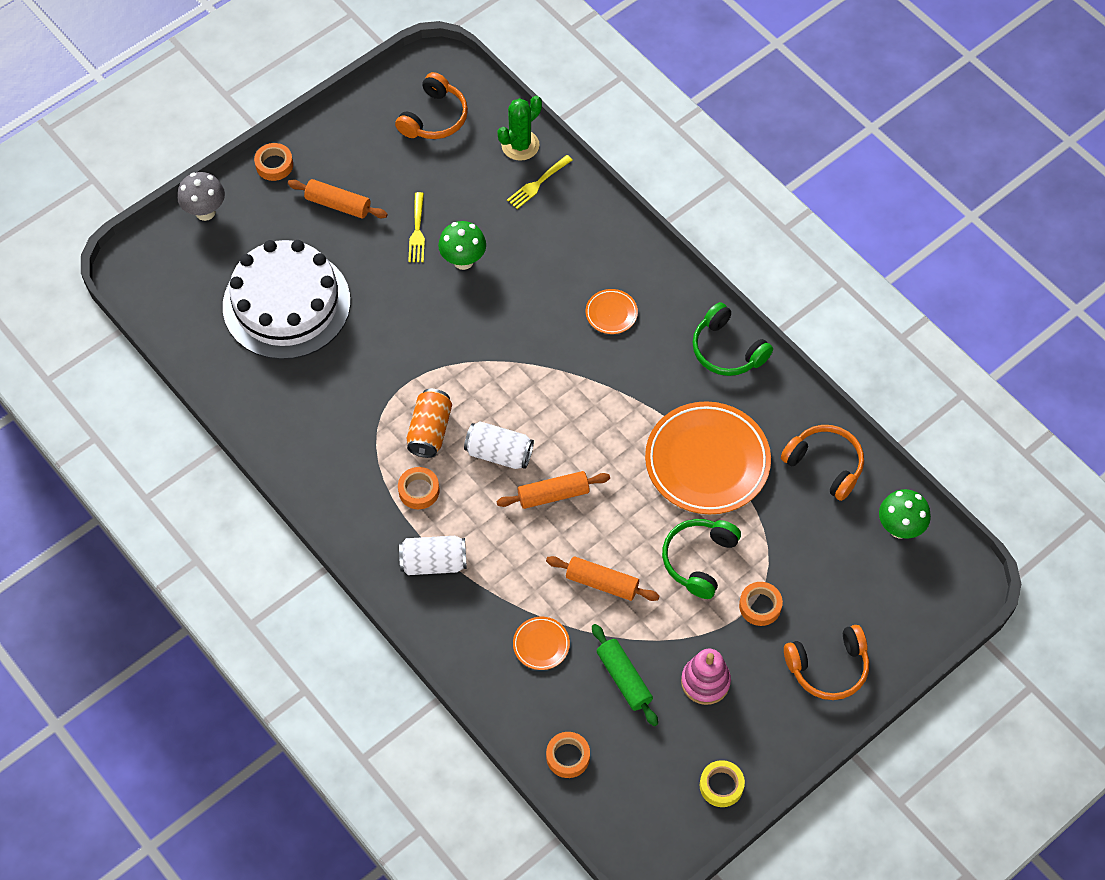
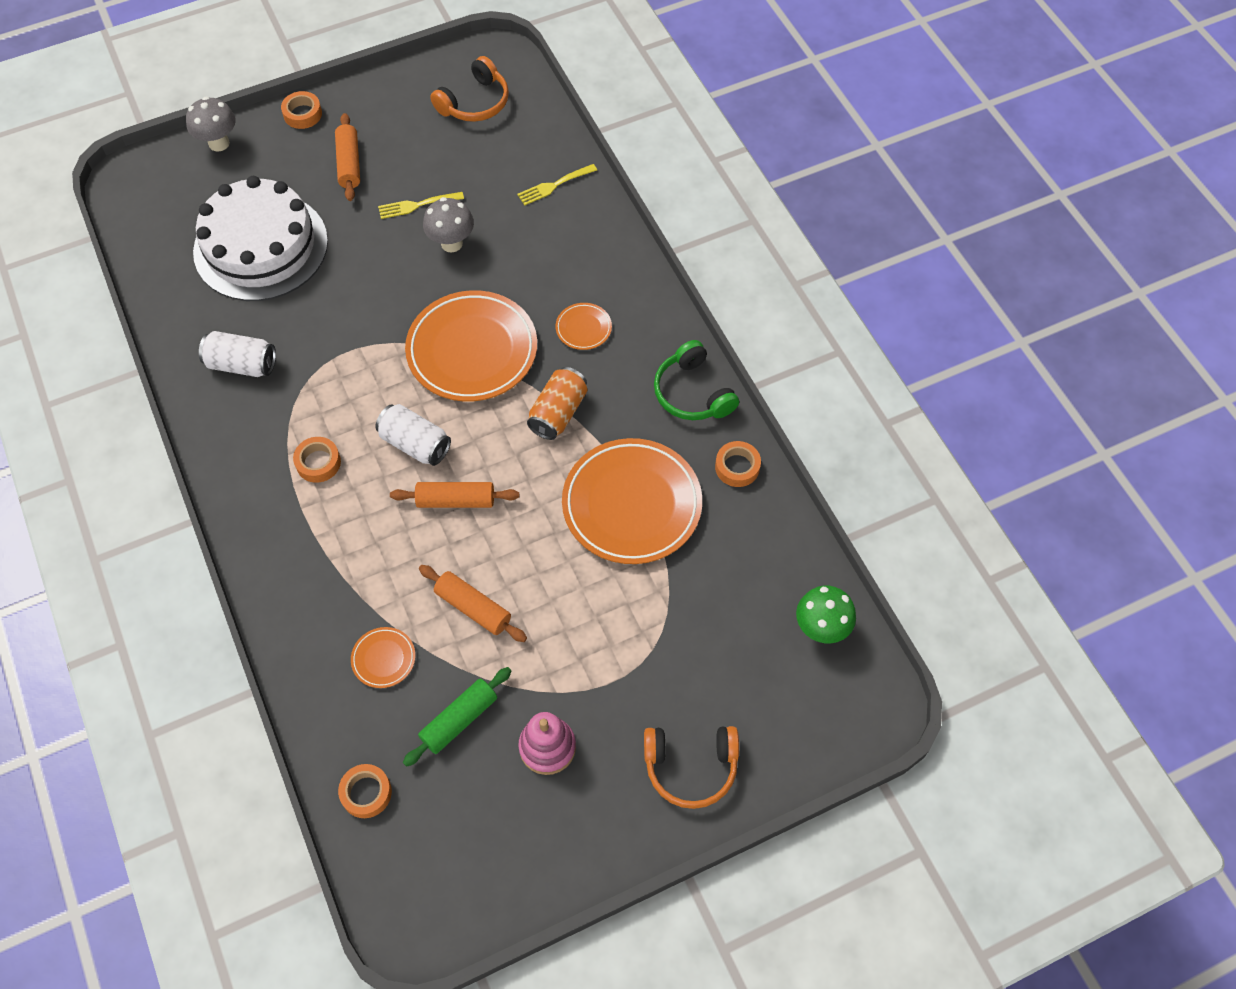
camera: 15 degrees right, 0 degrees up
orange rolling pin [288,179,388,218] -> orange rolling pin turned 45 degrees clockwise [335,113,360,201]
white can [399,536,467,575] -> white can moved to [199,331,276,377]
orange can [407,389,452,458] -> orange can moved to [527,367,587,440]
yellow fork [408,192,425,262] -> yellow fork turned 60 degrees clockwise [378,192,464,219]
green mushroom [438,221,486,270] -> grey mushroom [423,197,474,252]
green cactus [497,96,542,161] -> none
green rolling pin [592,624,658,726] -> green rolling pin turned 60 degrees clockwise [403,667,511,767]
green headphones [662,519,741,599] -> none
yellow tape [700,760,745,807] -> none
orange tape [739,582,783,626] -> orange tape moved to [715,441,761,487]
orange headphones [781,425,864,501] -> none
none -> orange plate [405,290,537,401]

